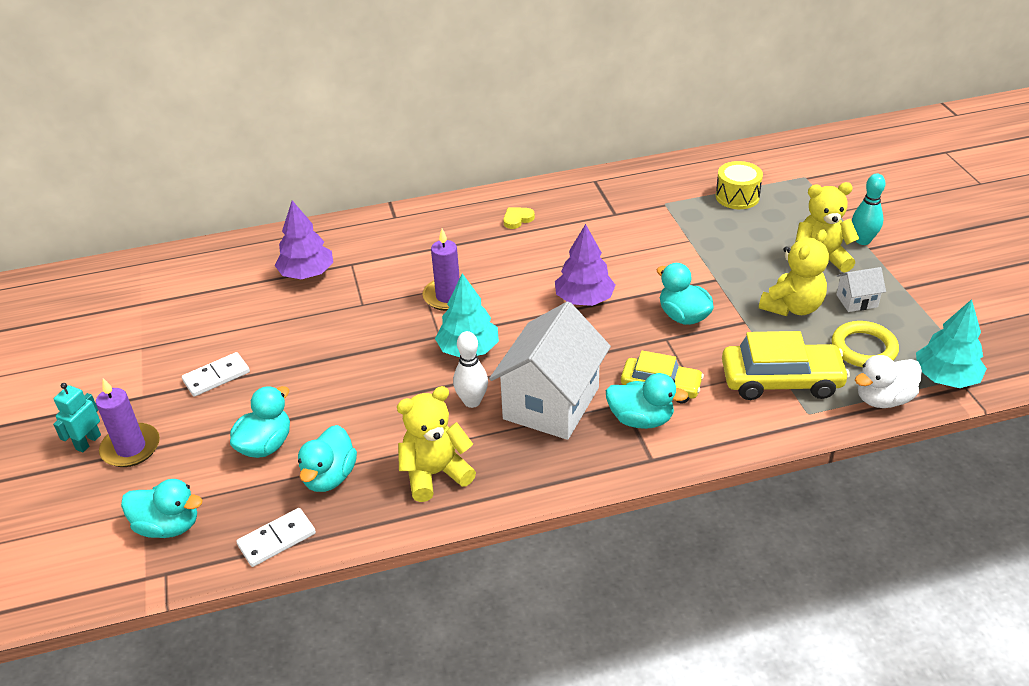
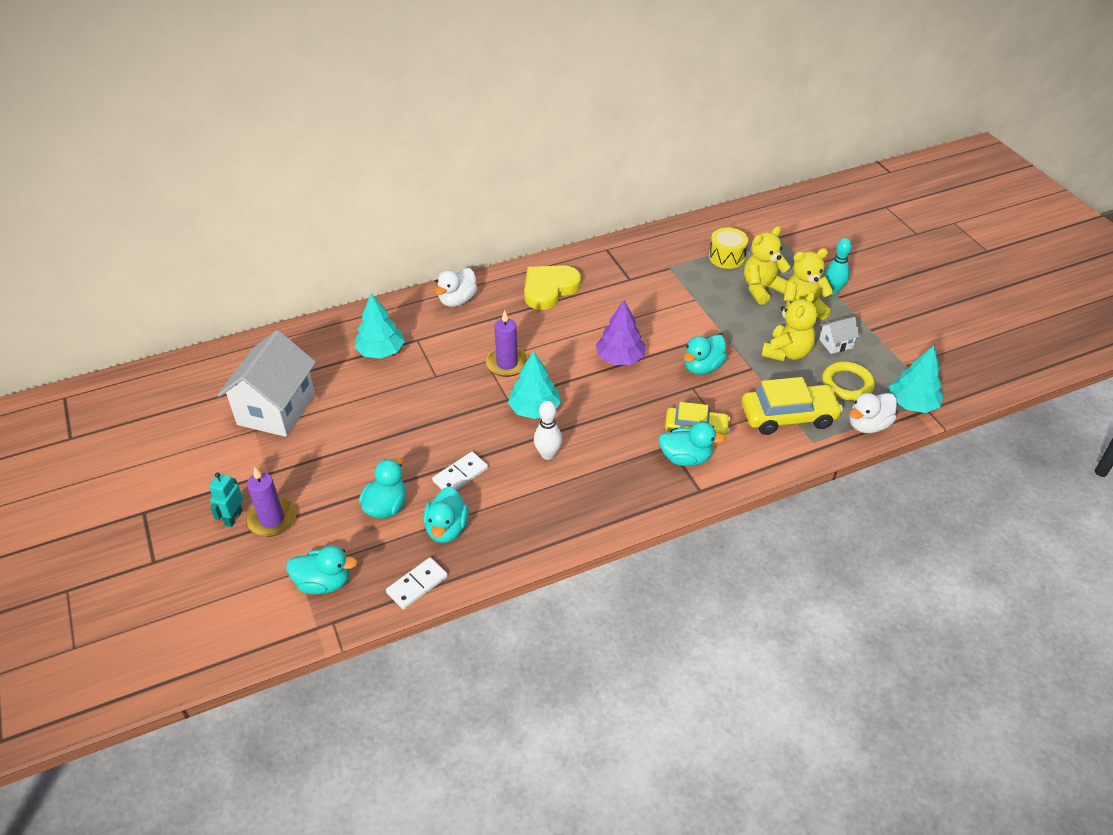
camera: 10 degrees left, 5 degrees up
white domino [182,352,250,397] -> white domino moved to [432,452,488,490]
purple tree [275,201,333,279] -> turquoise tree [354,293,405,359]
yellow teddy bear [397,386,476,502] -> yellow teddy bear moved to [744,226,791,305]
white house [489,301,611,440] -> white house moved to [218,330,316,437]
yellow heart [503,207,535,229] -> yellow heart [524,265,581,310], size x2.25
turquoise duck [656,263,714,325] -> turquoise duck turned 90 degrees counterclockwise [683,334,727,375]
none -> white duck [435,268,478,307]

